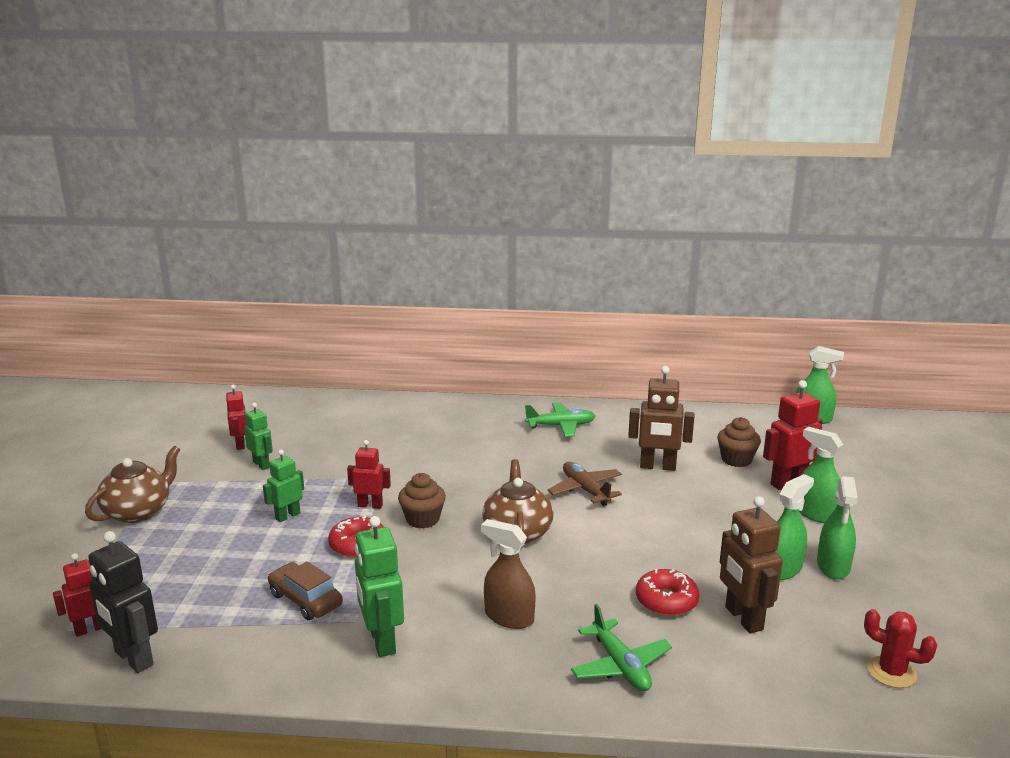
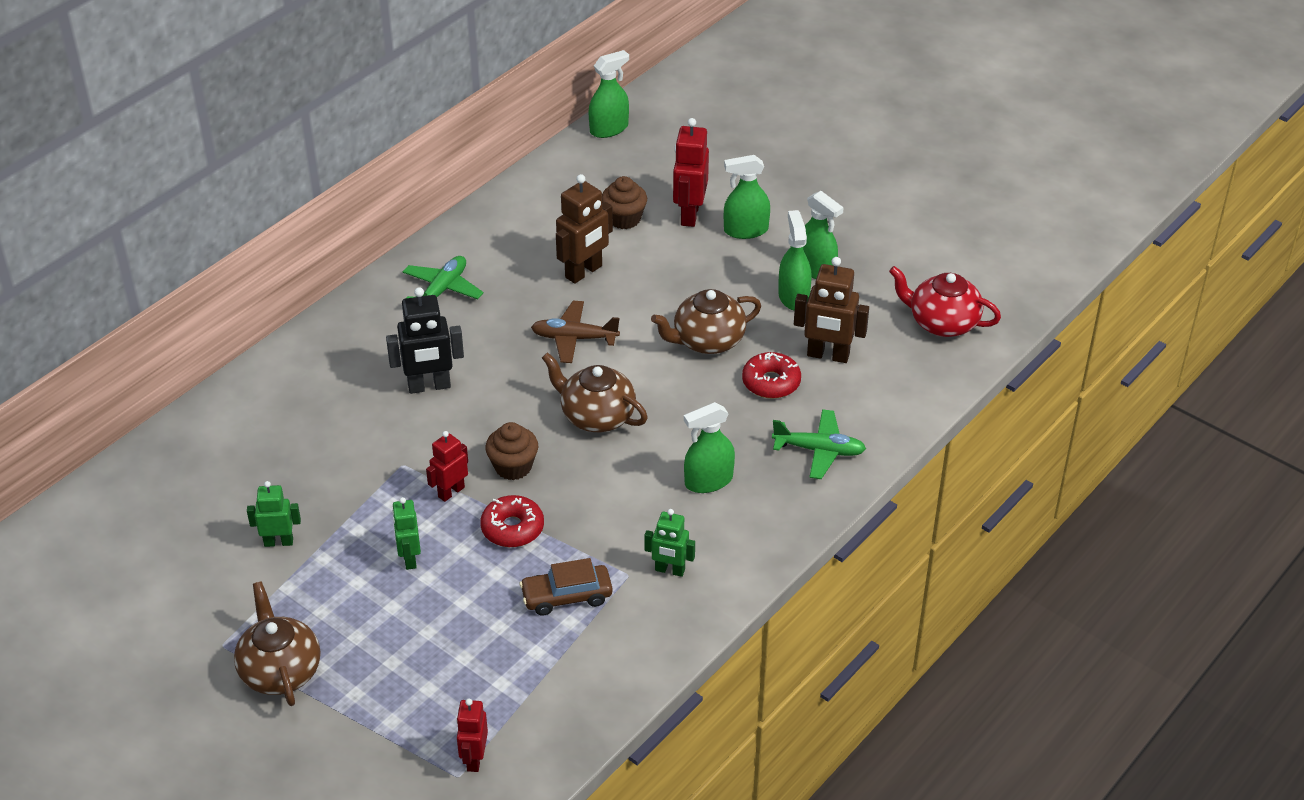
camera: 55 degrees left, 20 degrees up
black robot [88,531,158,673] -> black robot moved to [386,287,464,394]
red robot [226,384,246,450] -> none
green robot [355,516,404,657] -> green robot [644,509,695,577], size x0.63
brown spray bottle [481,519,536,629] -> green spray bottle [684,402,735,493]
red cactus [864,609,937,688] -> red teapot [889,266,1001,337]
none -> brown teapot [651,289,761,354]

